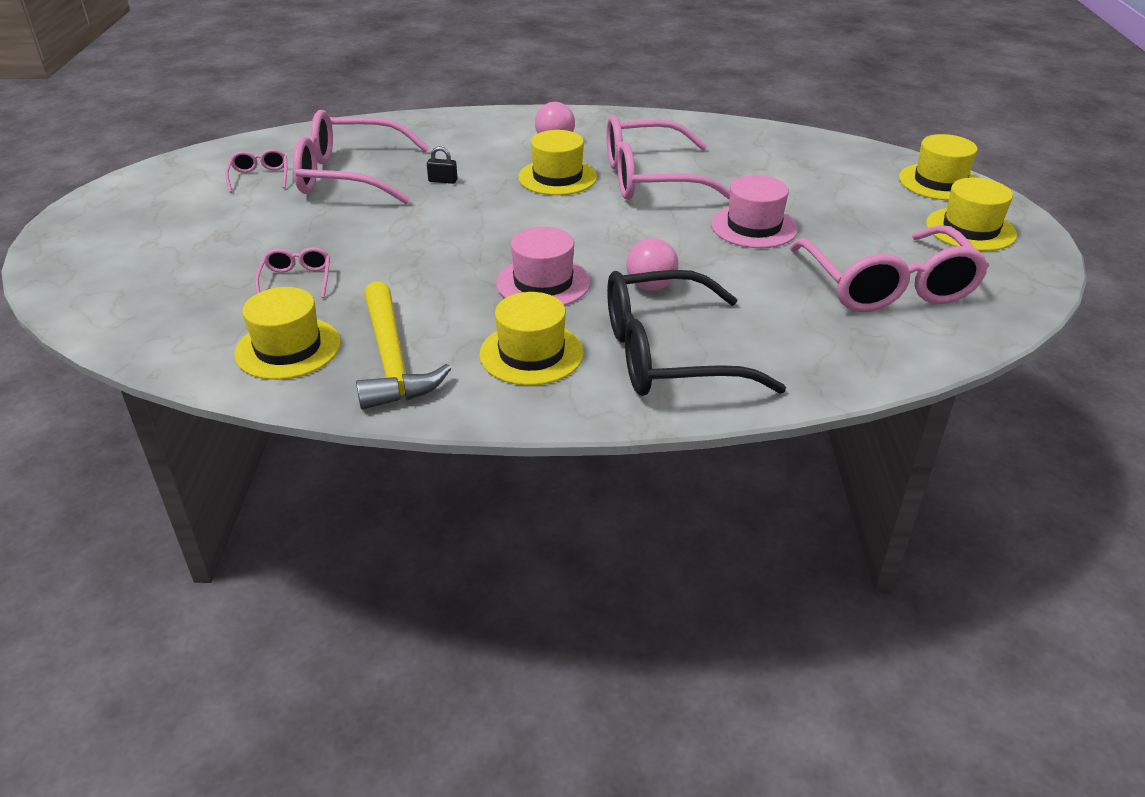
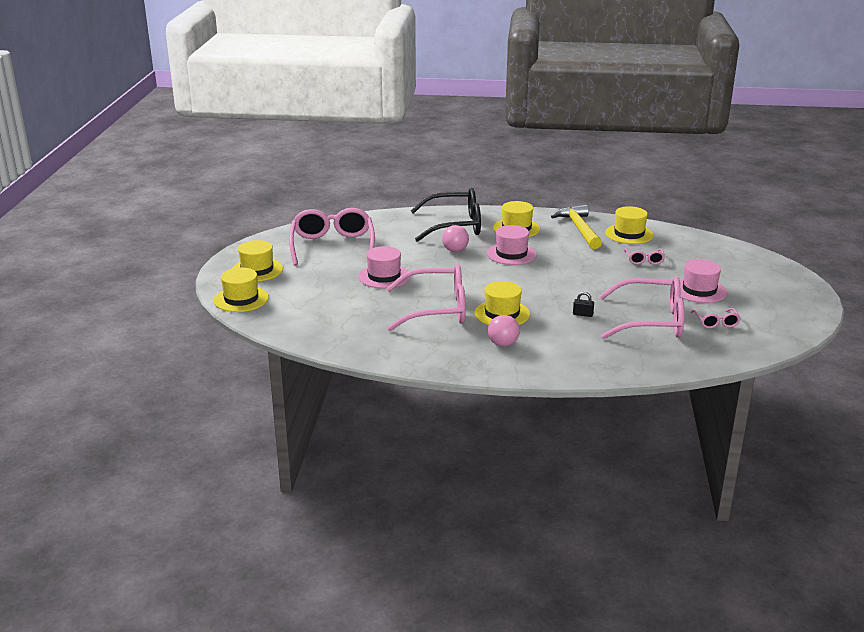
camera: 175 degrees left, 10 degrees down
none -> pink hat [680,259,727,303]

